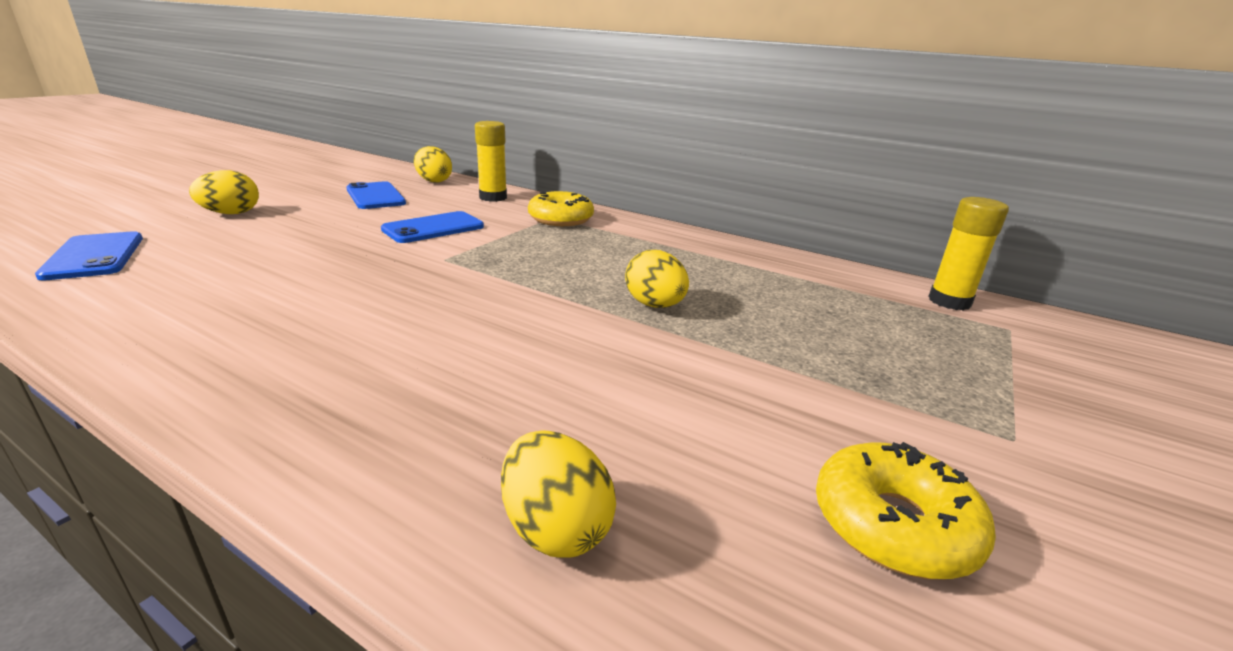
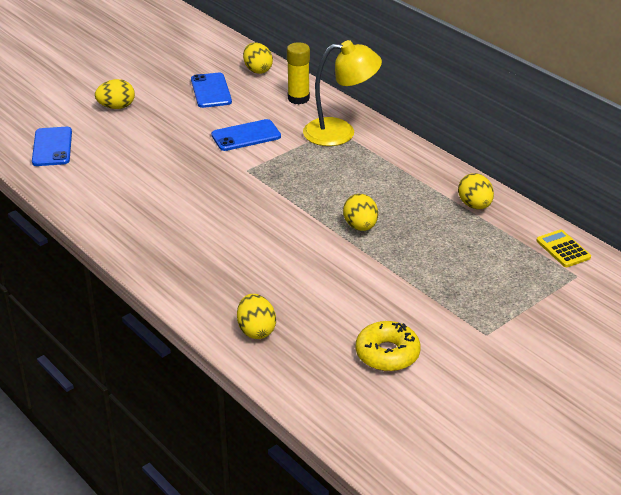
camera: 20 degrees right, 10 degrees up
yellow donut [528,191,594,226] -> yellow lamp [303,40,382,146]
yellow glue stick [928,197,1009,311] -> yellow calculator [536,230,591,267]
none -> yellow egg [458,173,494,209]

